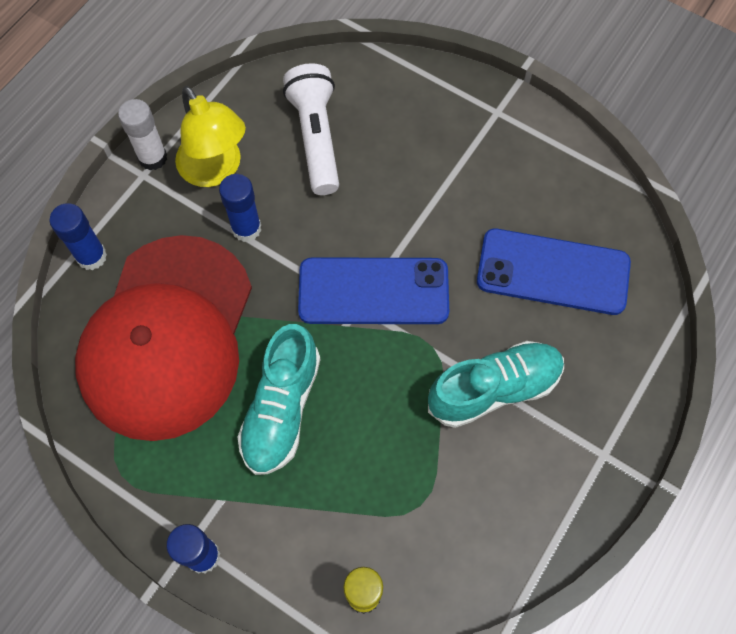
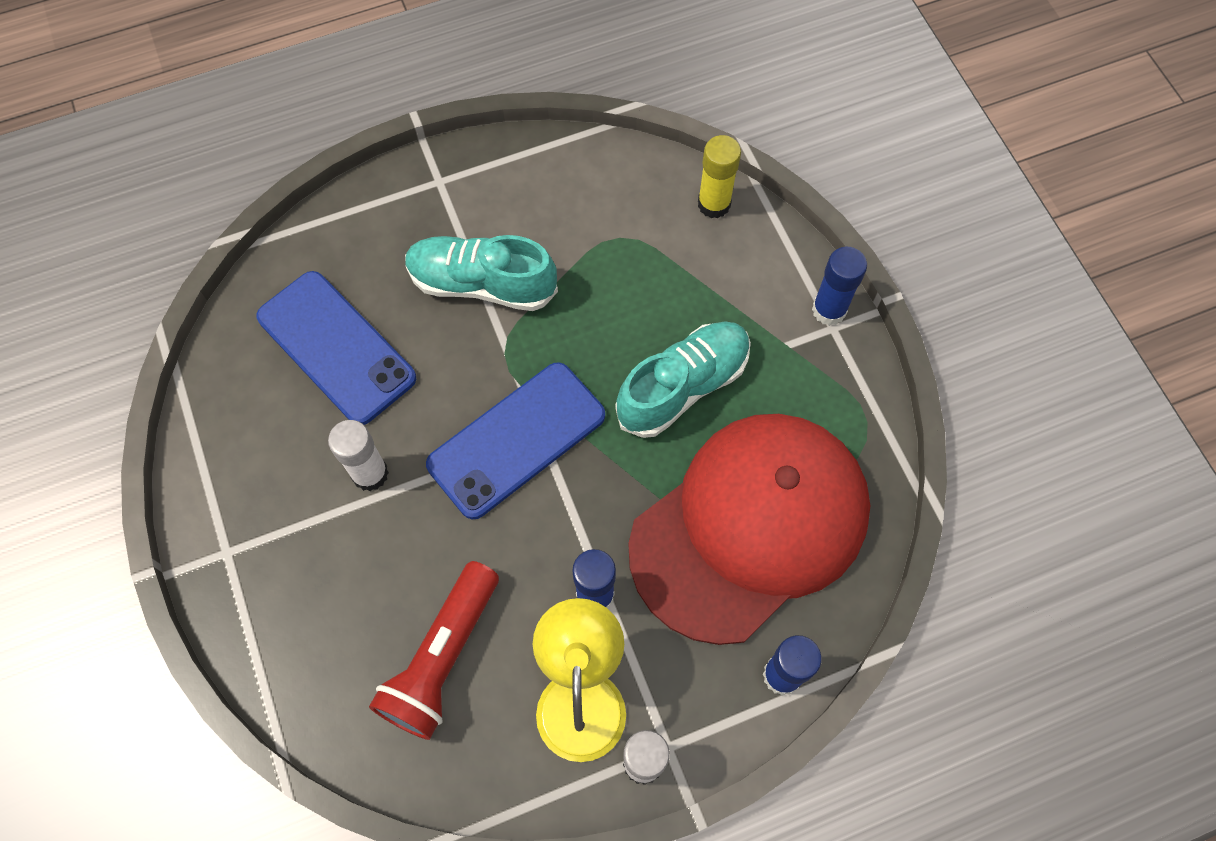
camera: 145 degrees left, 0 degrees up
white flashlight [283,63,339,195] -> red flashlight [369,561,499,740]
blue phone [298,257,449,324] -> blue phone turned 75 degrees counterclockwise [426,362,605,519]
none -> white glue stick [328,420,389,491]

